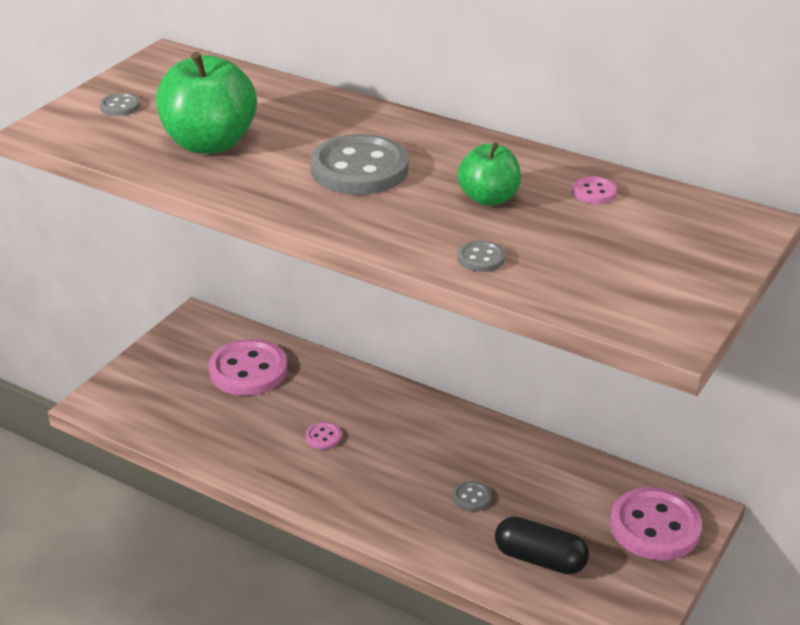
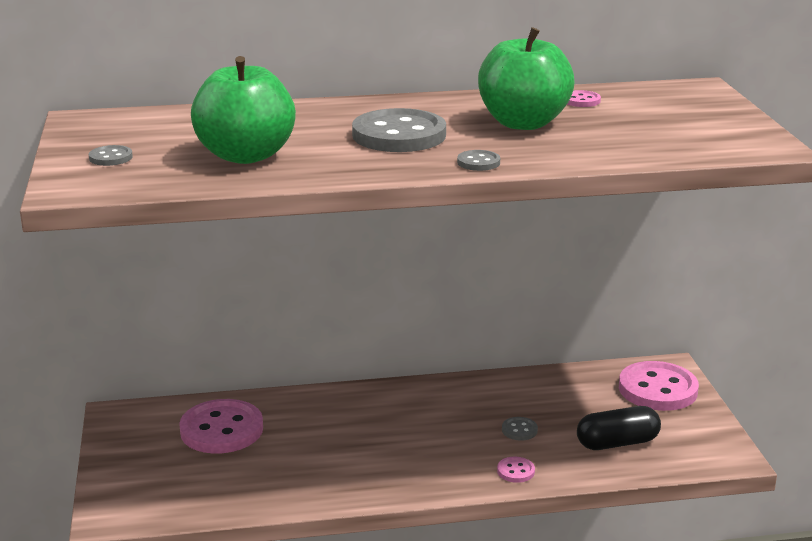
camera: 40 degrees left, 10 degrees down
pink button [306,422,342,449] -> pink button moved to [497,457,535,483]
green apple [457,142,521,206] -> green apple [478,27,575,130], size x1.68
grey button [458,241,505,272] -> grey button moved to [457,150,500,171]

